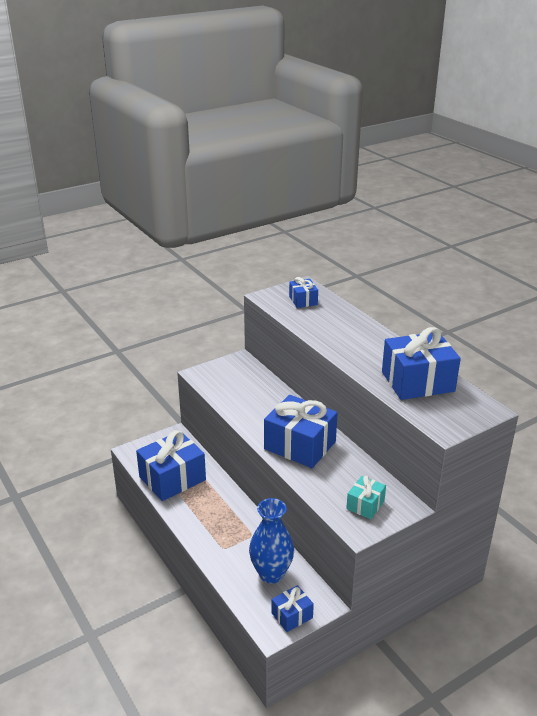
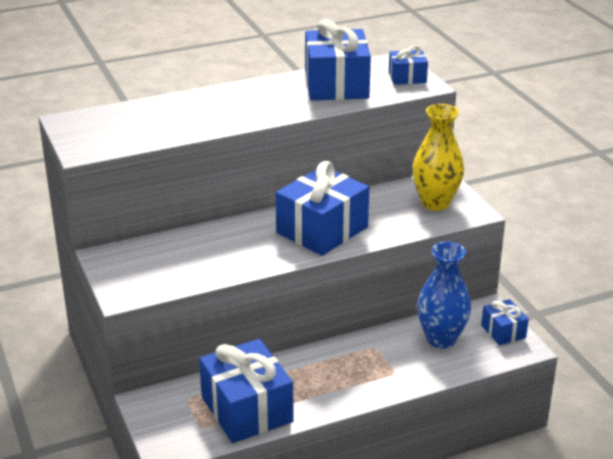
camera: 80 degrees left, 0 degrees up
blue gift [289,277,318,308] -> blue gift moved to [389,45,428,85]
turquoise gift [346,476,386,519] -> yellow vase [412,104,464,211]

